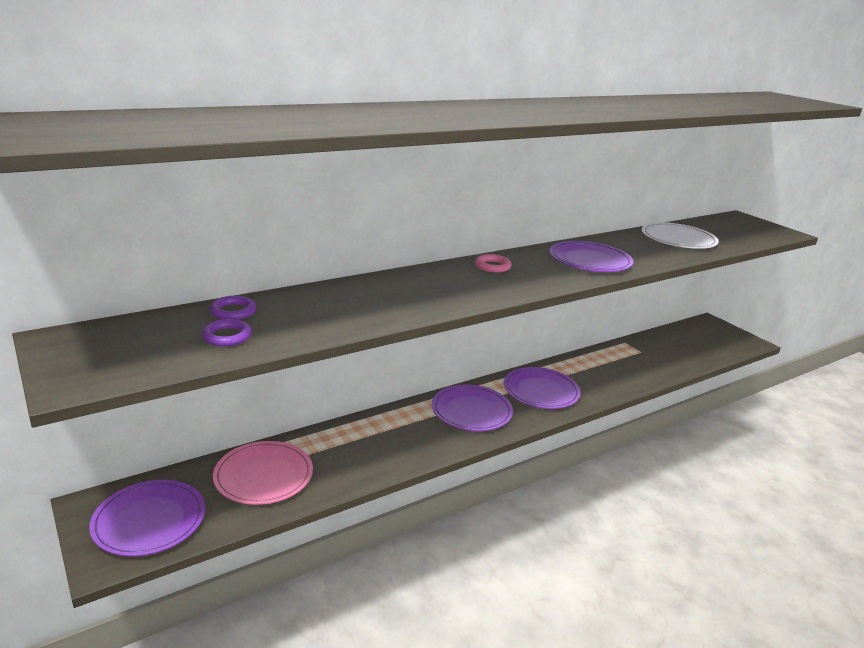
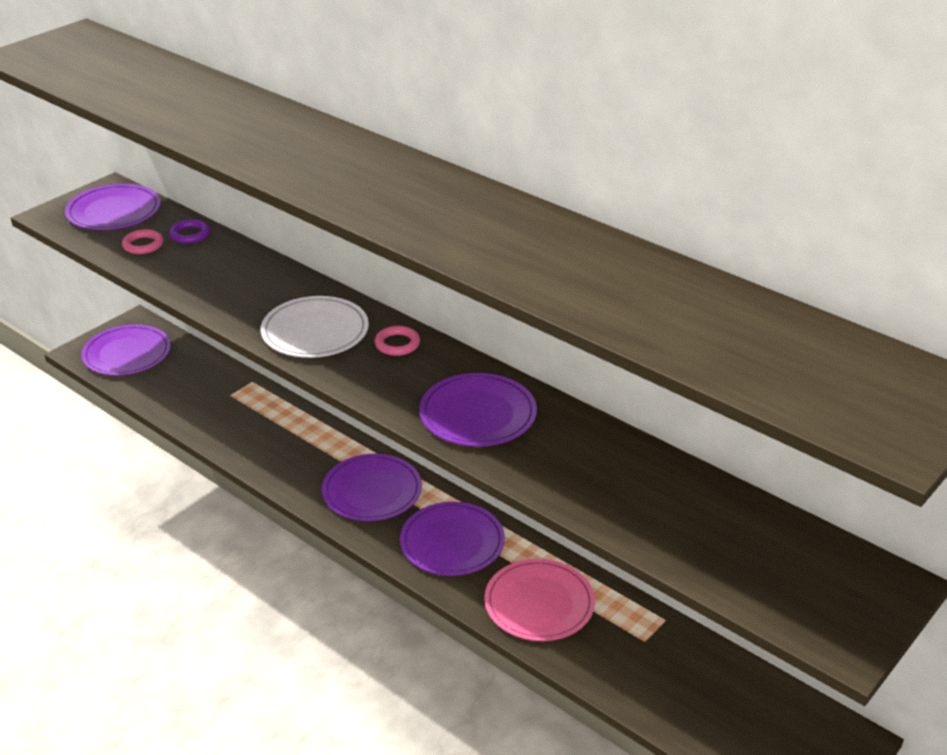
camera: 75 degrees right, 10 degrees up
purple ring [201,319,252,347] -> pink ring [122,229,163,254]
pink plate [213,441,313,505] -> pink plate moved to [484,559,595,641]
white plate [642,222,719,249] -> white plate moved to [261,296,369,358]
none -> purple plate [65,184,161,230]

